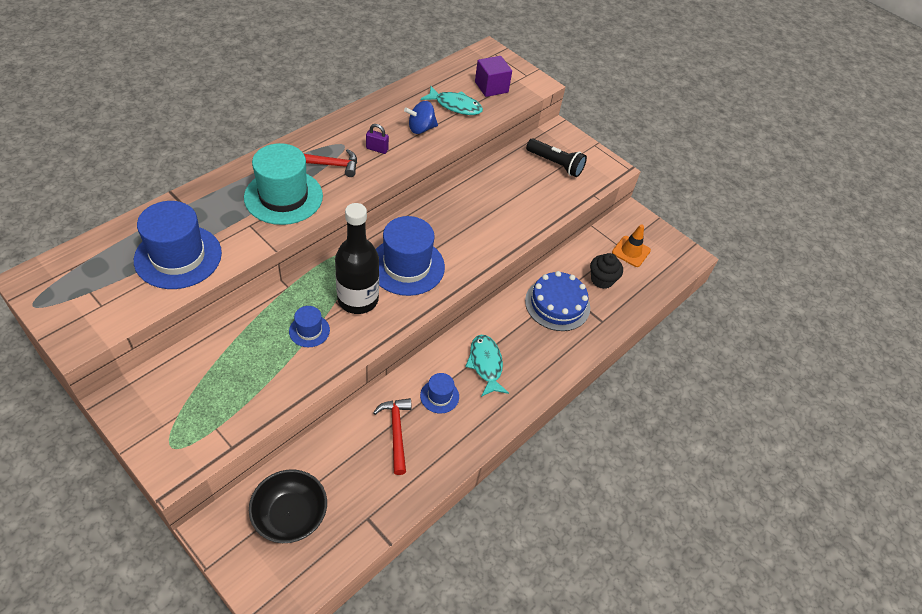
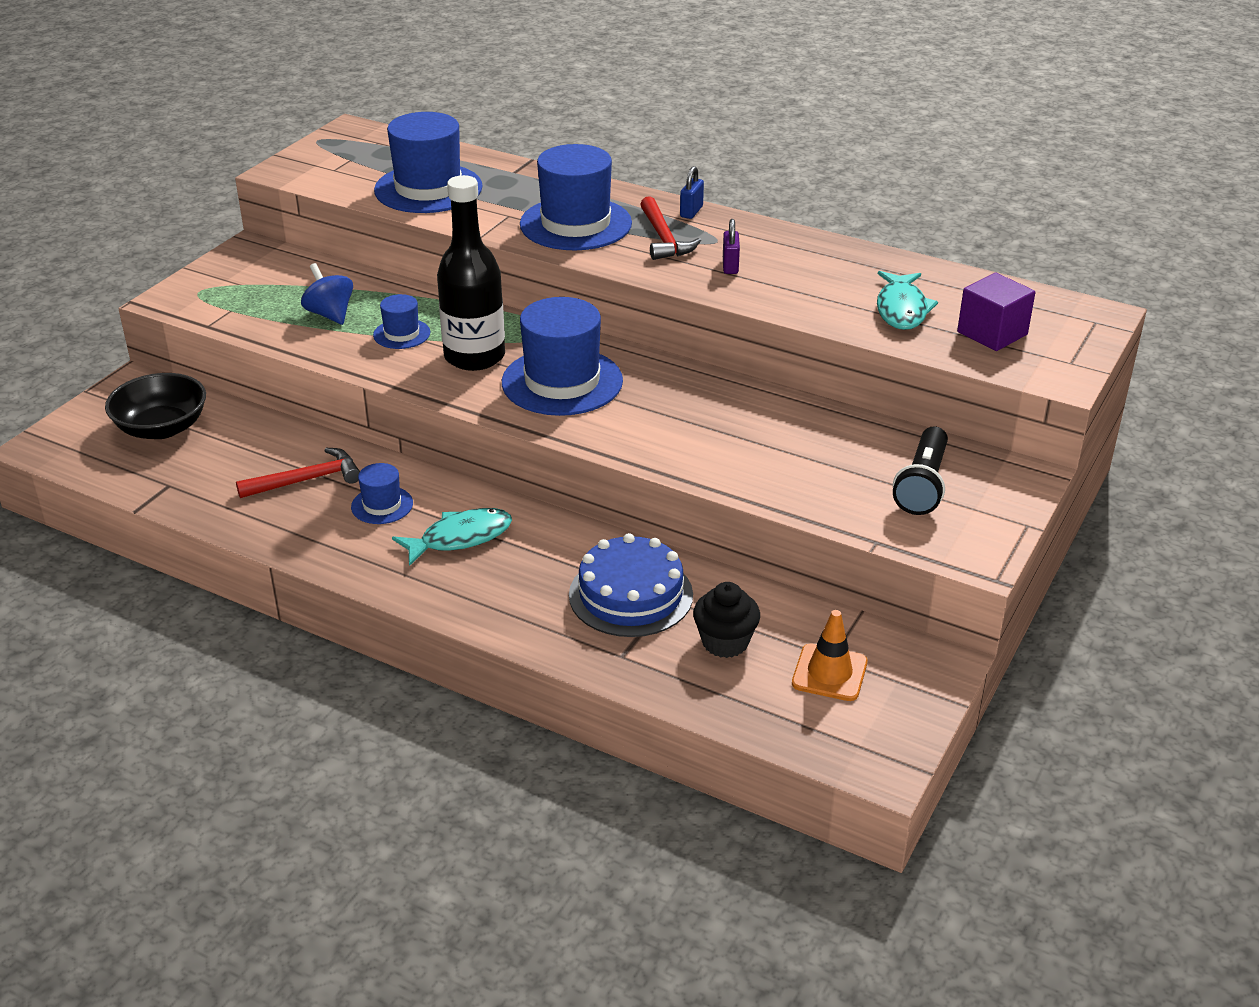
camera: 80 degrees right, 15 degrees down
turquoise hat [244,143,323,225] -> blue hat [520,144,632,250]
blue spinning top [404,101,438,134] -> blue spinning top moved to [301,263,353,325]
none -> blue padlock [680,166,704,219]

